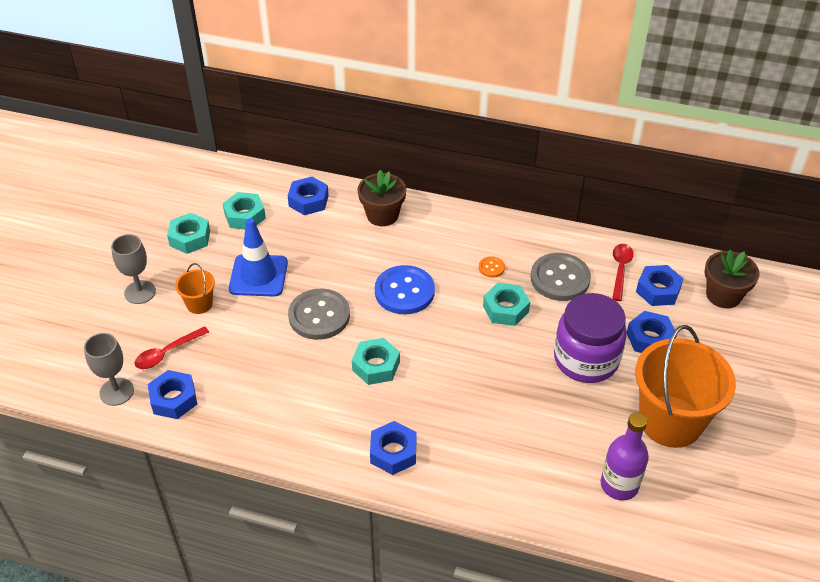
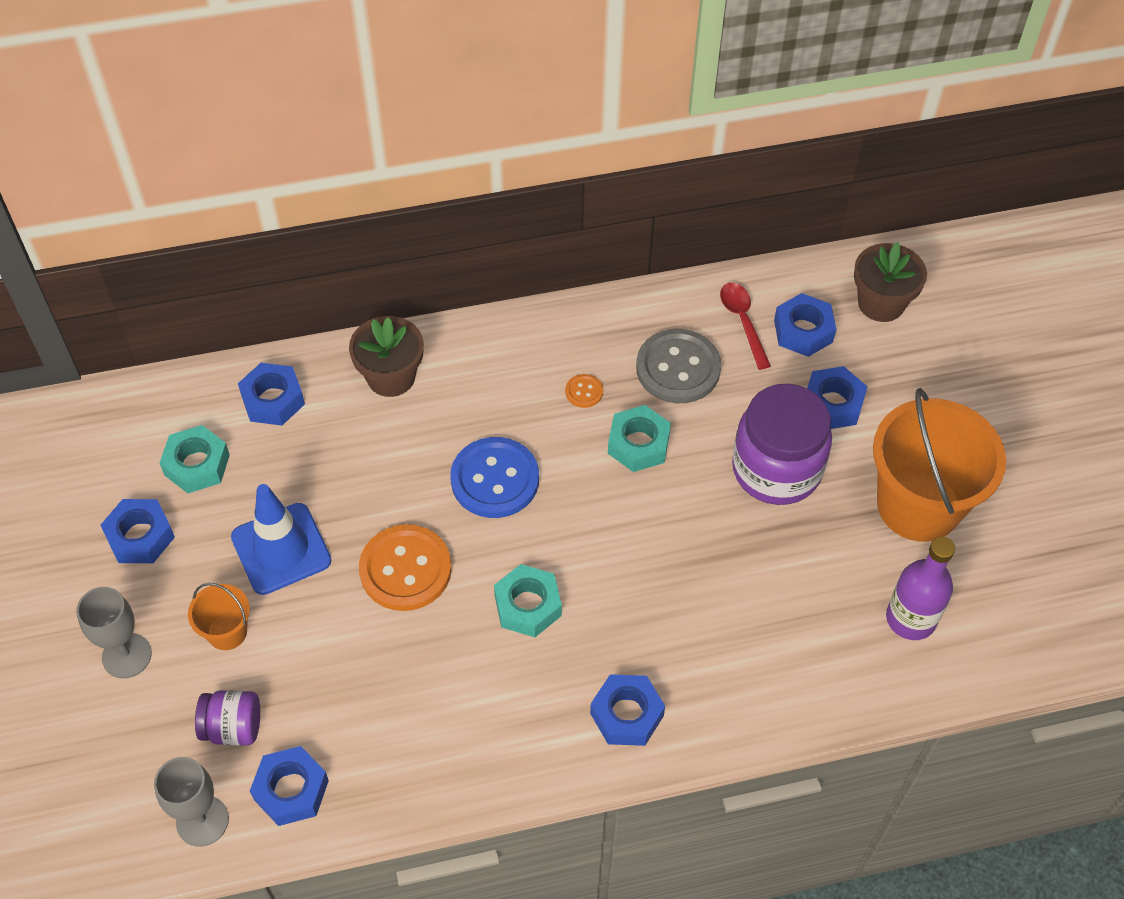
camera: 30 degrees left, 10 degrees up
red spoon [135,326,209,369] -> purple jar [195,690,260,746]
turquoise nut [167,213,210,254] -> blue nut [101,499,175,563]
grey button [288,289,350,340] -> orange button [359,524,452,611]

